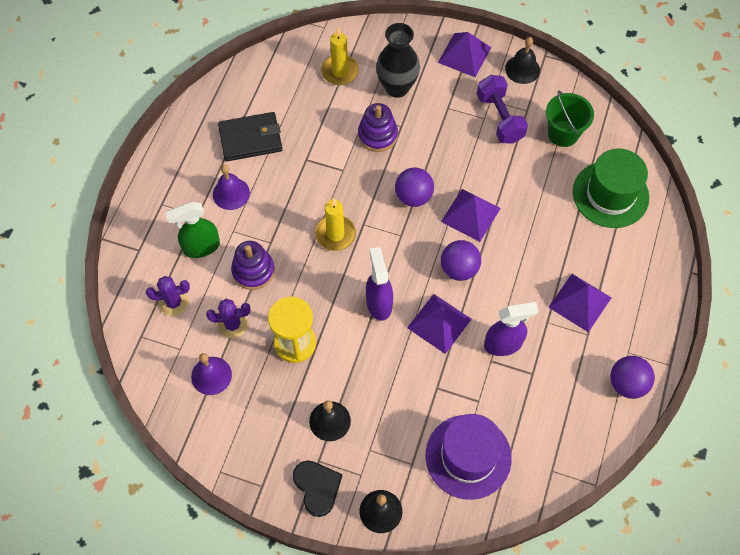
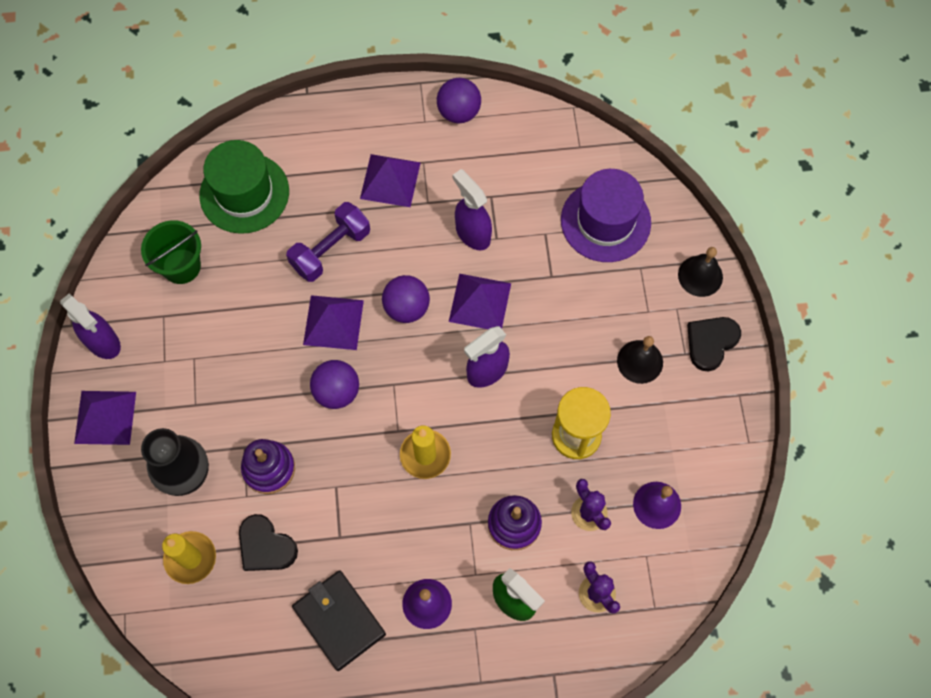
camera: 115 degrees left, 5 degrees up
purple dumbbell [477,75,528,144] -> purple dumbbell moved to [286,202,370,282]
black bell [505,37,540,84] -> purple spray bottle [60,294,121,359]
none -> black heart [239,514,298,571]

